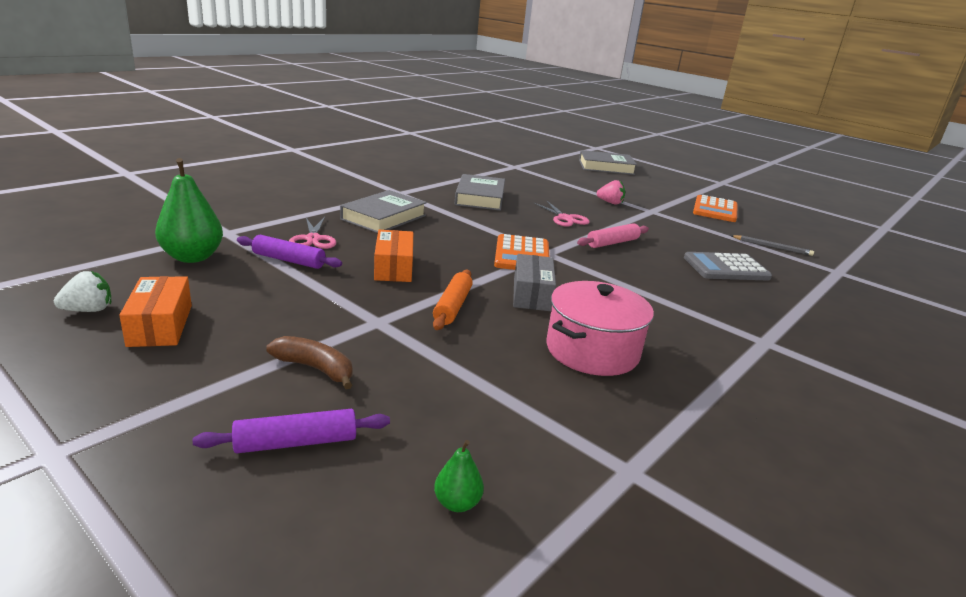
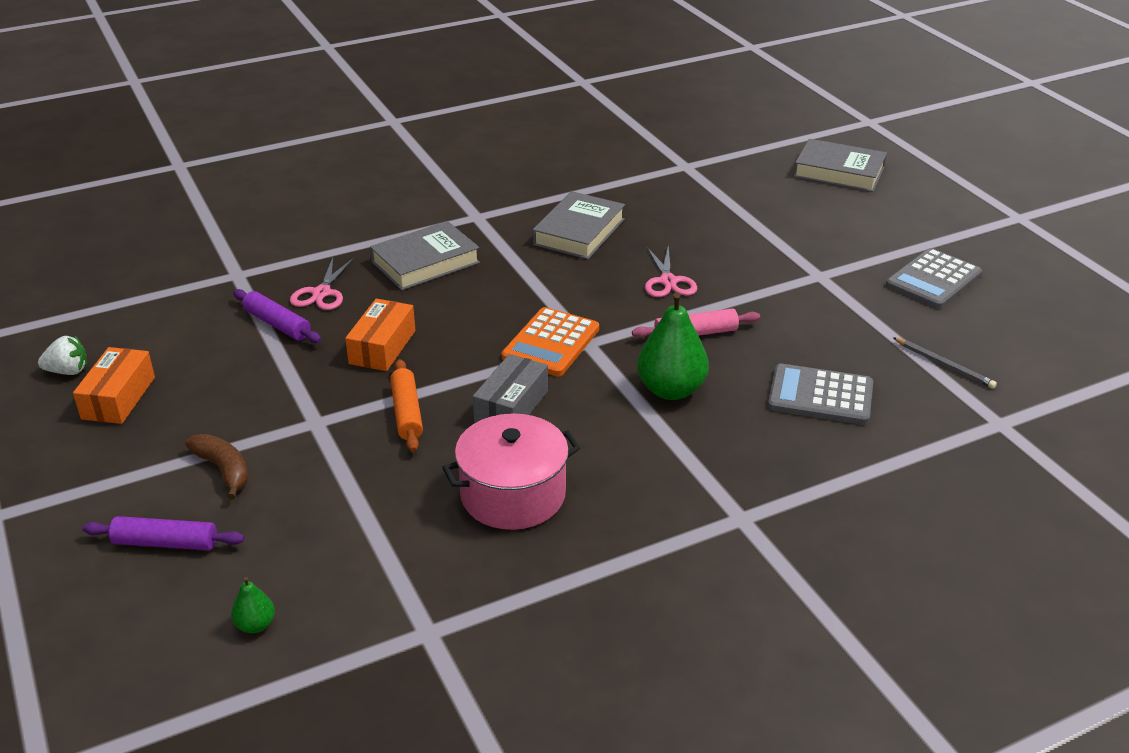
camera: 25 degrees right, 10 degrees up
green pear [155,158,223,263] -> green pear moved to [637,292,709,400]
orange rolling pin [433,270,473,330] -> orange rolling pin turned 45 degrees counterclockwise [390,359,423,452]
pink strawberry [597,180,625,205] -> none
orange calculator [693,195,738,222] -> grey calculator [886,248,982,309]

